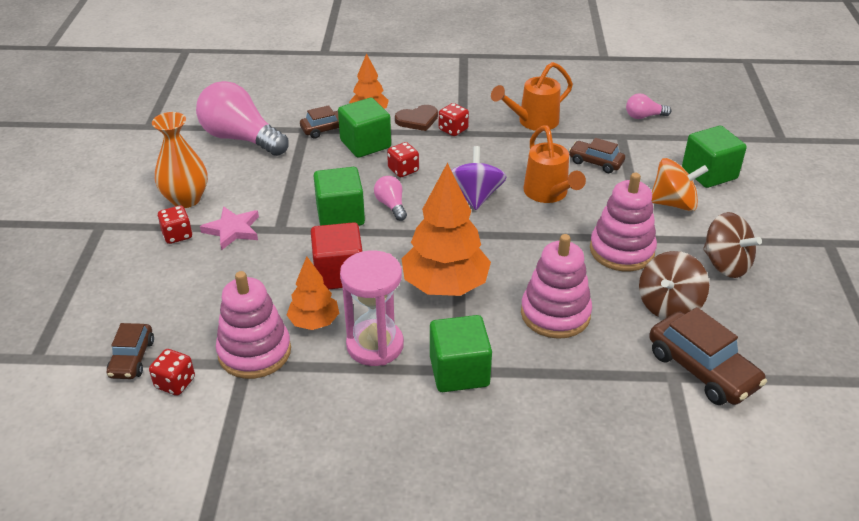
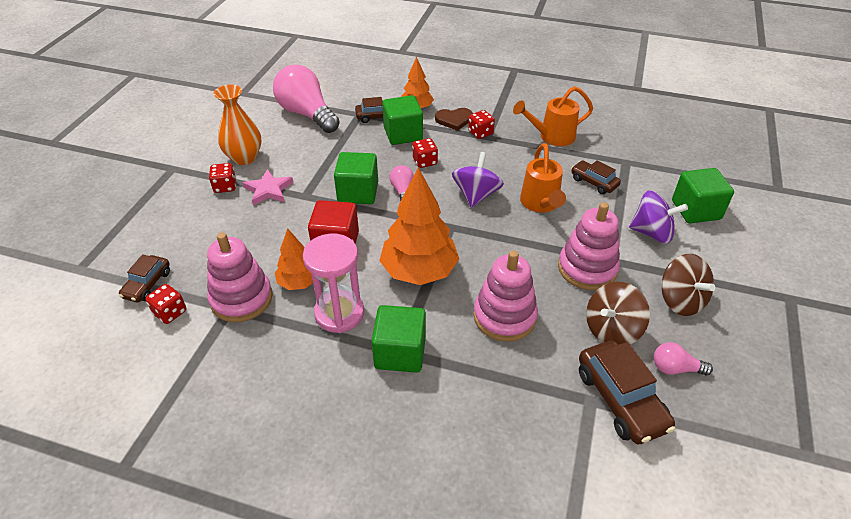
camera: 15 degrees right, 5 degrees up
pink light bulb [626,93,671,119] -> pink light bulb moved to [654,342,713,375]
orange spinning top [651,158,708,211] -> purple spinning top [629,190,688,244]

